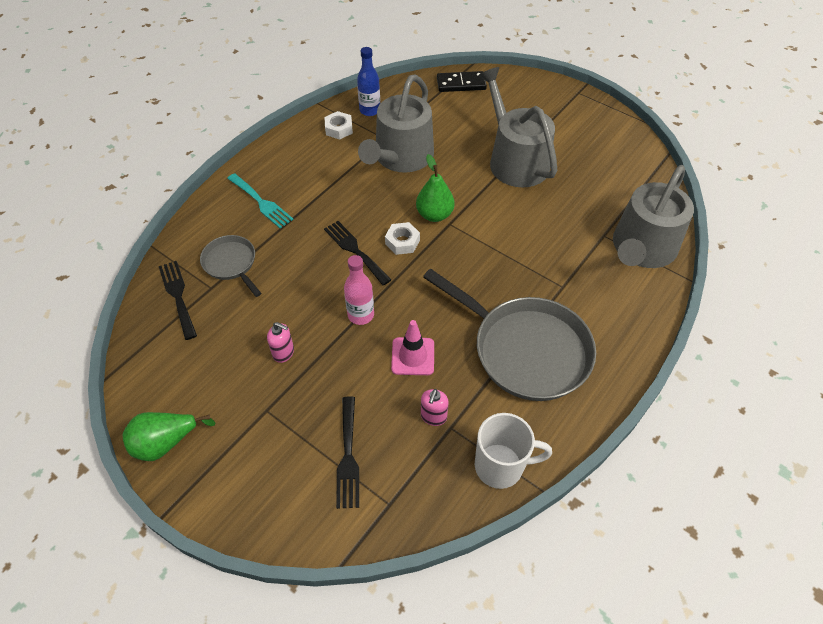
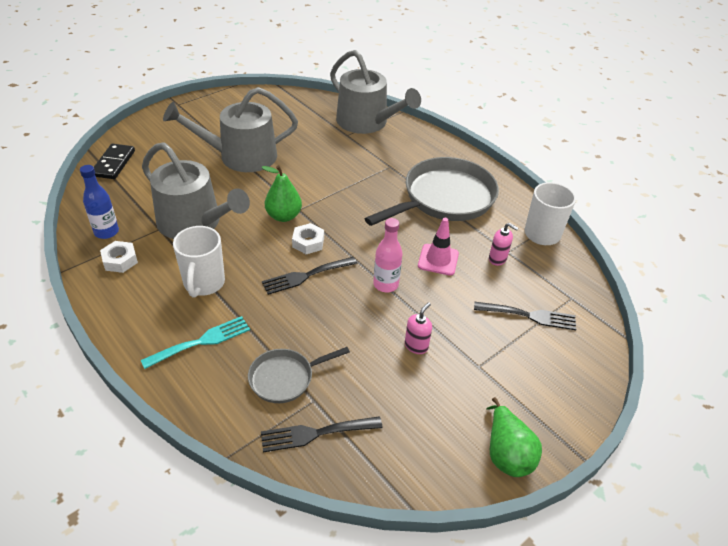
camera: 80 degrees left, 10 degrees down
none -> white mug [173,226,225,298]

